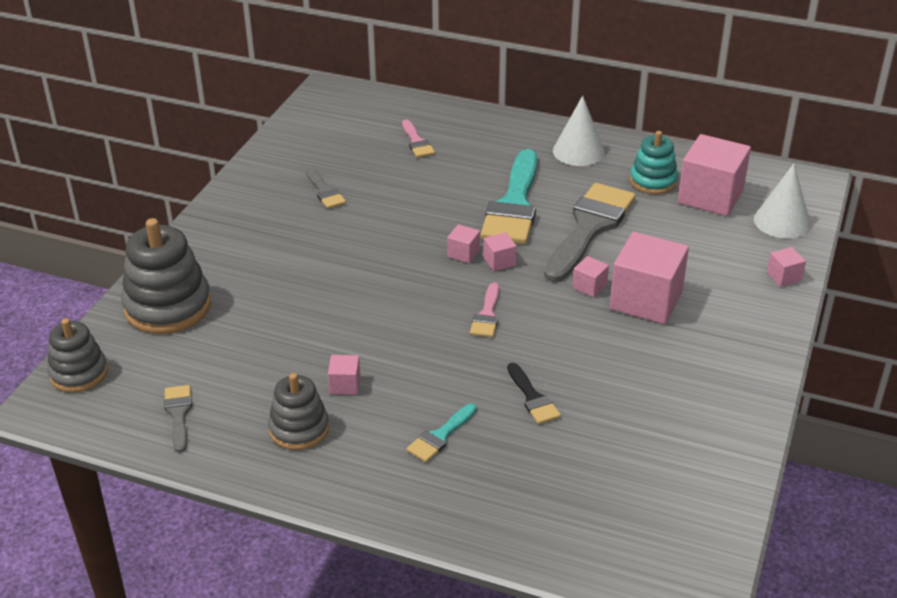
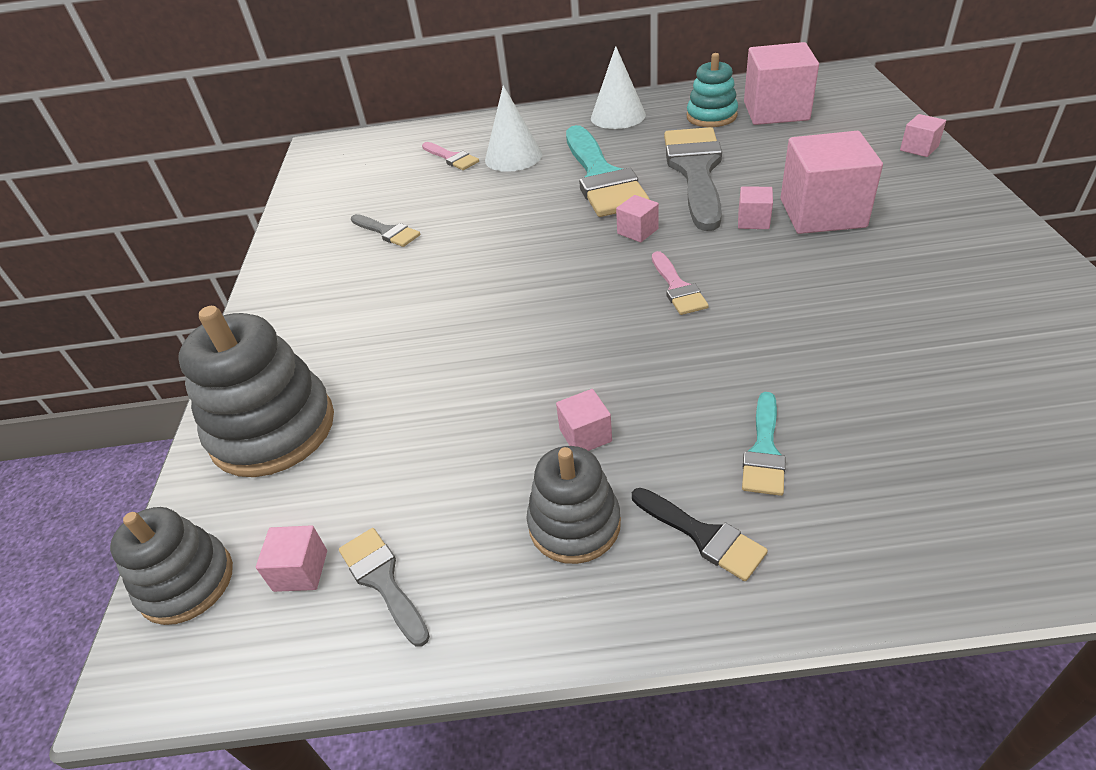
camera: 20 degrees left, 5 degrees up
pink cube [447,224,480,263] -> pink cube moved to [256,525,327,592]
black brush [507,363,561,424] -> black brush moved to [632,488,768,581]
white cone [754,163,811,238] -> white cone moved to [485,85,542,172]

